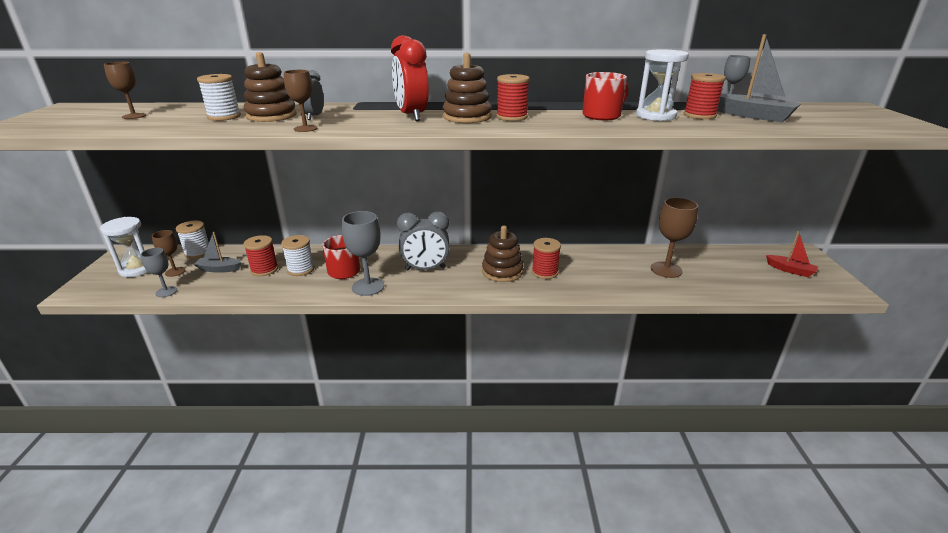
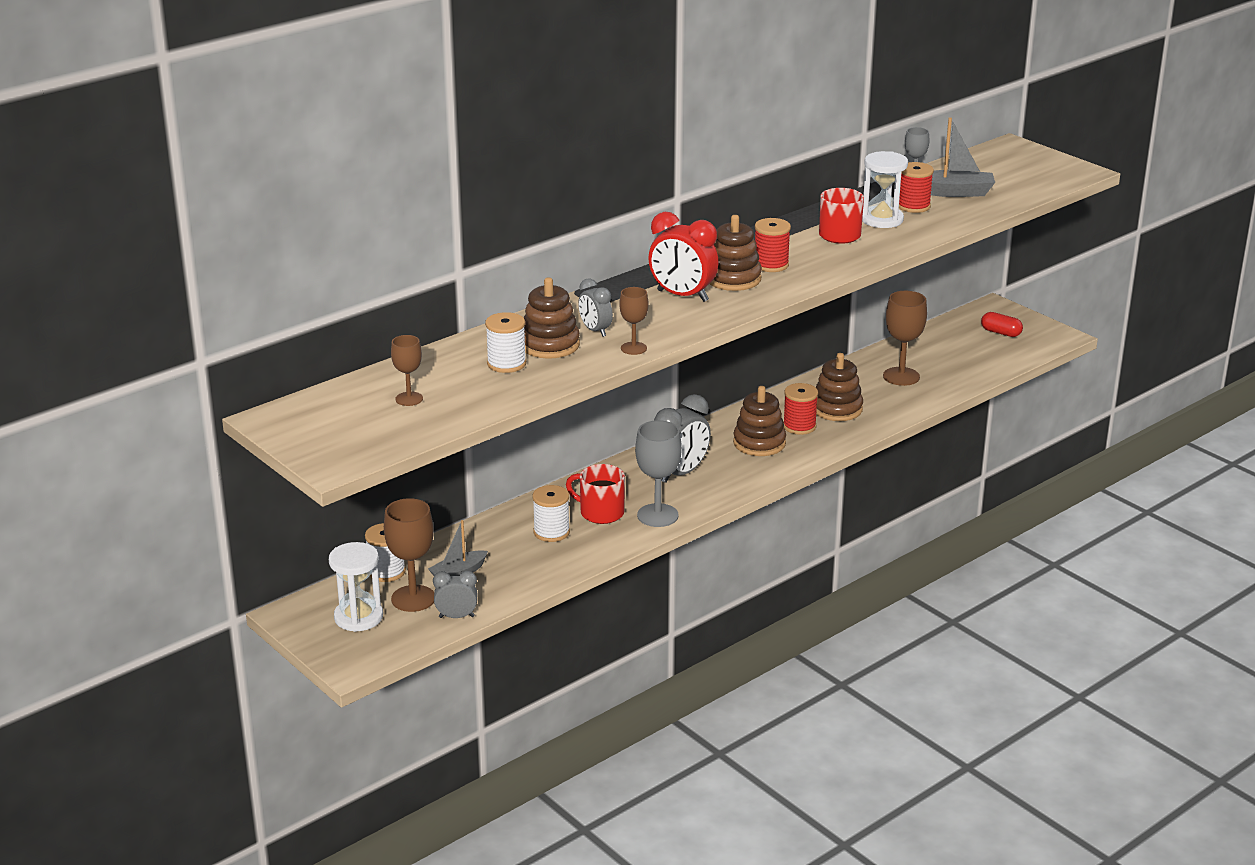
camera: 40 degrees left, 0 degrees up
grey goblet [141,248,177,297] -> grey clock [433,571,478,618]
brown goblet [152,230,185,277] -> brown goblet [384,498,434,612], size x1.70
red spool [243,235,278,276] -> none
red boat [766,231,818,277] -> red capsule [981,312,1023,337]
none -> brown stacking toy [816,353,863,421]

